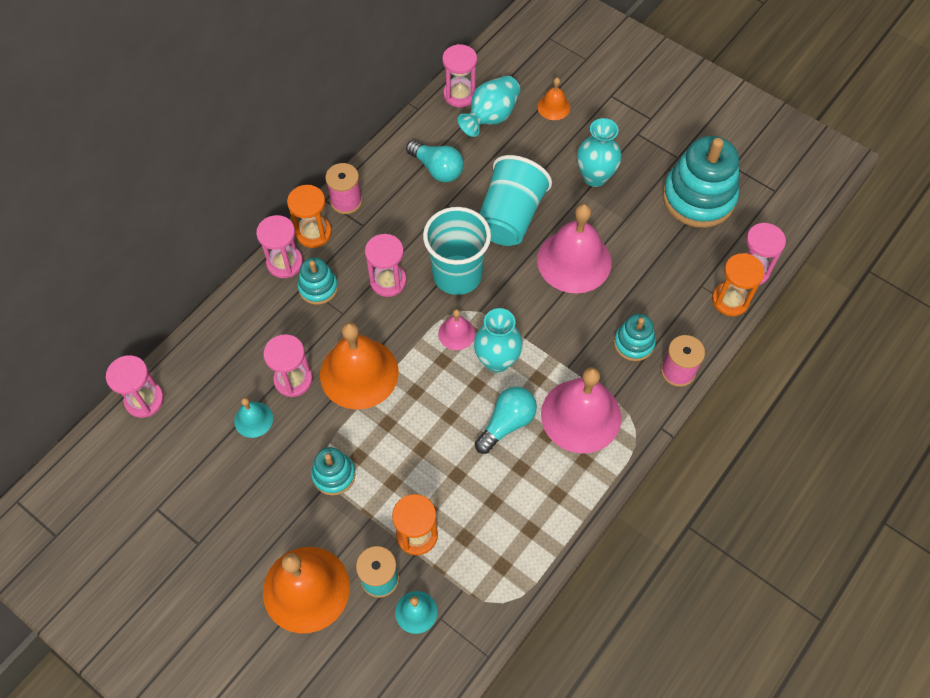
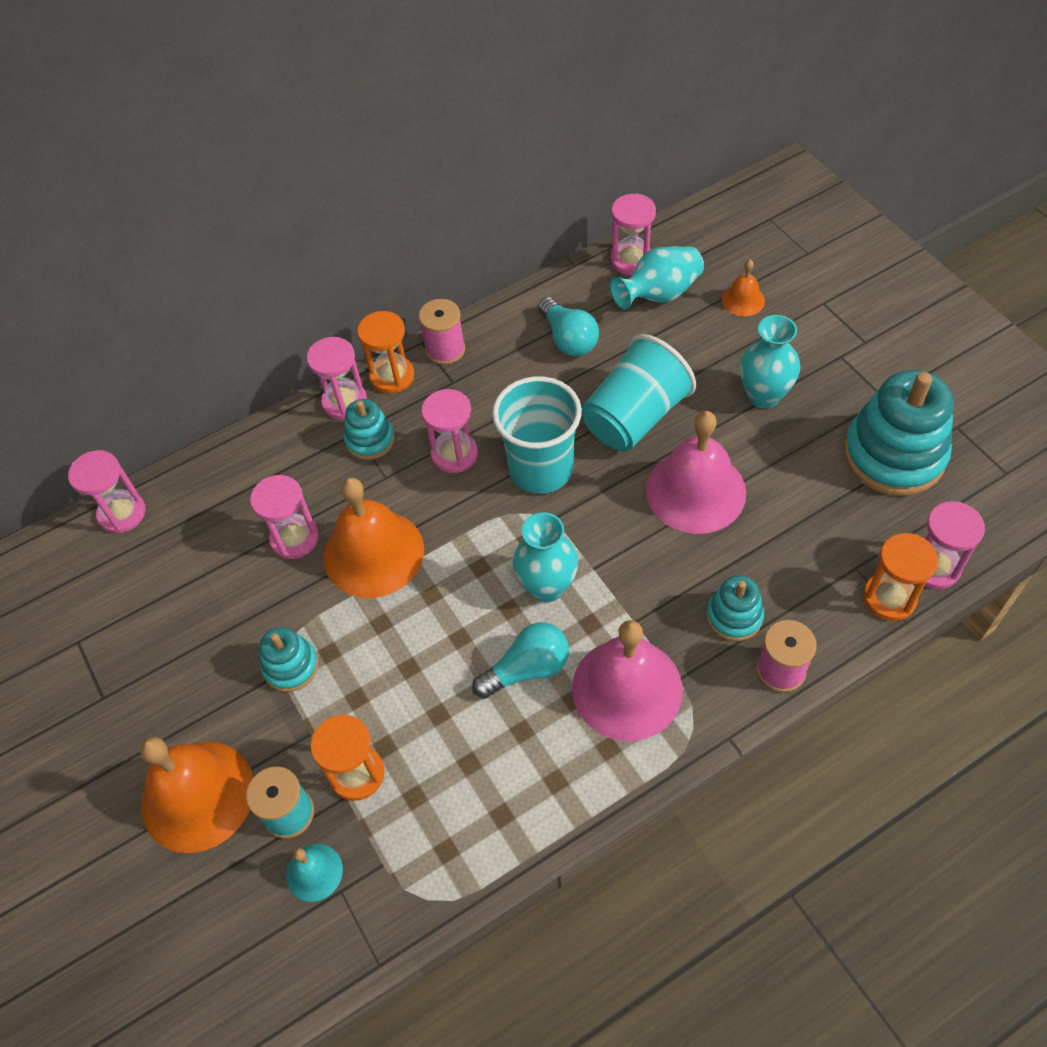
camera: 25 degrees right, 5 degrees down
turquoise bell [234,398,273,438] -> none
pink bell [438,309,475,350] -> none

